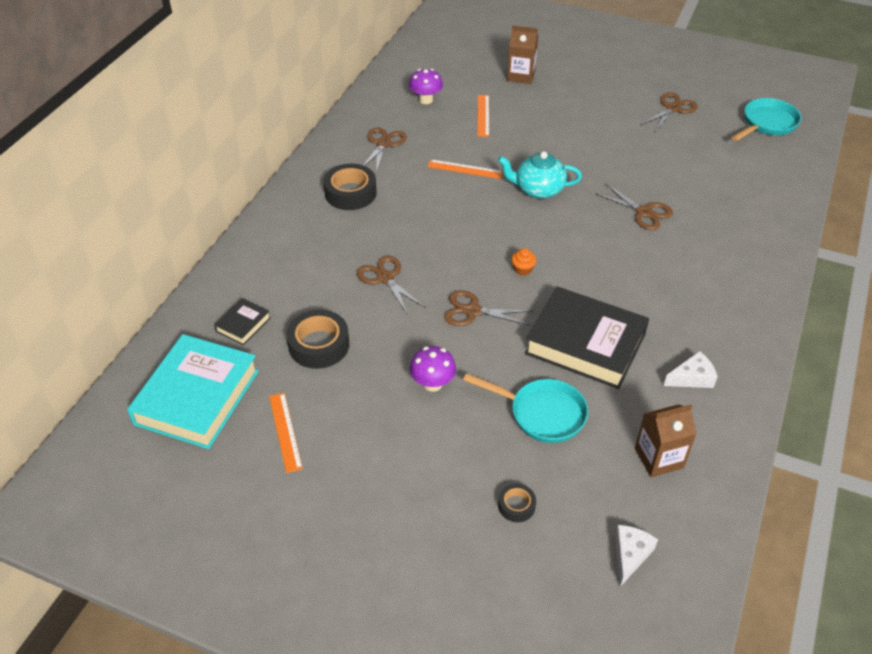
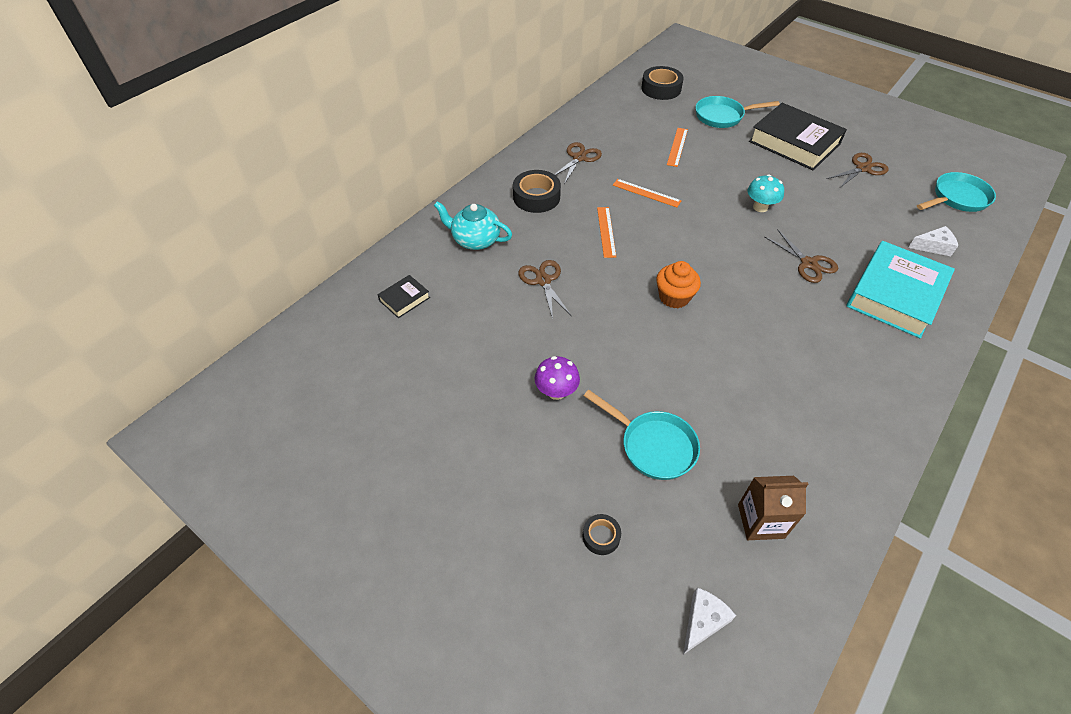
camera: 15 degrees right, 5 degrees up
turquoise book [127,334,259,449] -> turquoise book moved to [846,241,955,338]
orange ruler [269,393,303,473] -> orange ruler moved to [597,207,616,258]
black tape [286,310,349,369] -> black tape moved to [641,66,684,100]
purple mushroom [409,69,443,104] -> none
brown scissors [444,290,533,326] -> none
turquoise teapot [498,151,582,199] -> turquoise teapot moved to [434,201,512,250]
brown carton [507,25,538,84] -> turquoise pan [696,96,780,128]
orange cupcake [511,248,536,276] -> orange cupcake [656,261,701,308], size x1.78
black book [525,287,649,389] -> black book moved to [749,103,847,171]
white cheese [664,351,717,388] -> white cheese moved to [908,226,958,256]
none -> turquoise mushroom [747,175,784,212]

